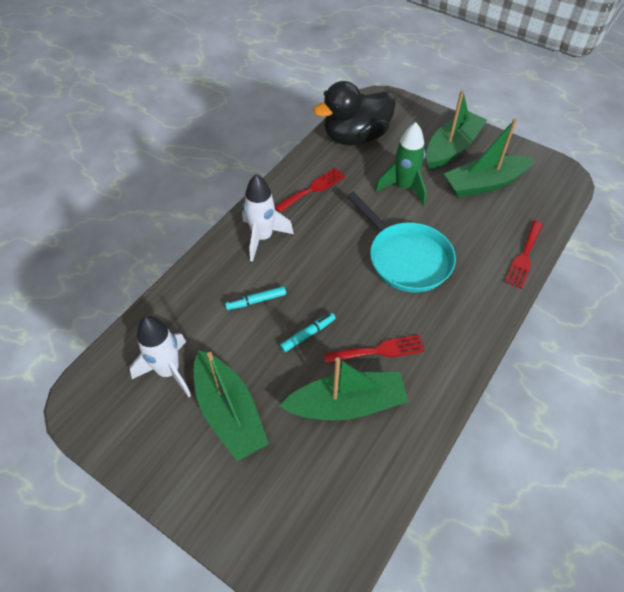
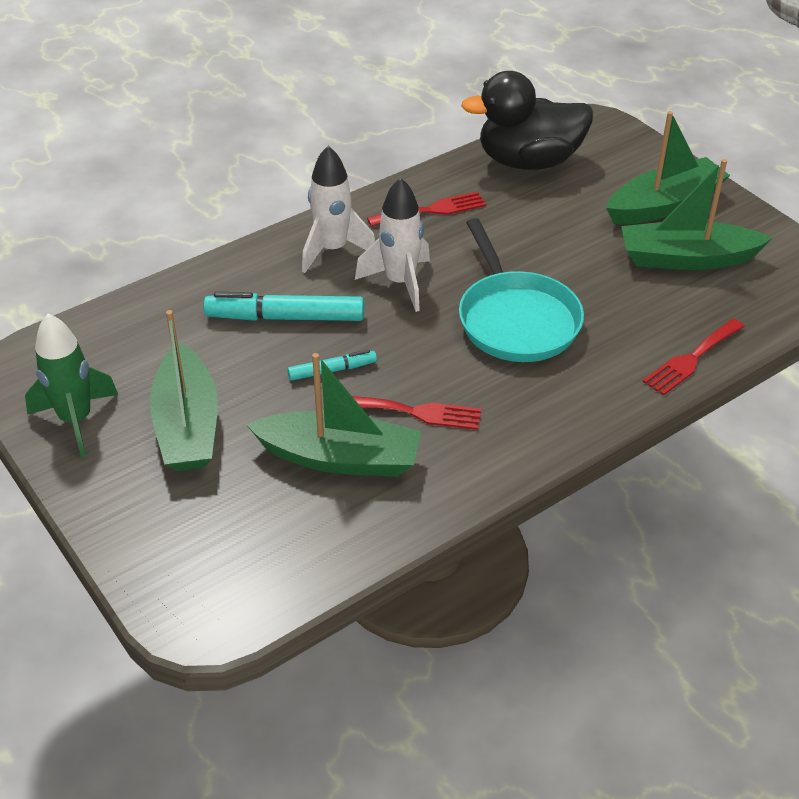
camera: 20 degrees right, 10 degrees down
white rocket [130,316,192,397] -> white rocket moved to [355,178,430,312]
turquoise marker [225,286,286,310] -> turquoise marker [203,292,364,321], size x1.84
green rocket [375,122,427,205] -> green rocket moved to [25,314,118,458]

